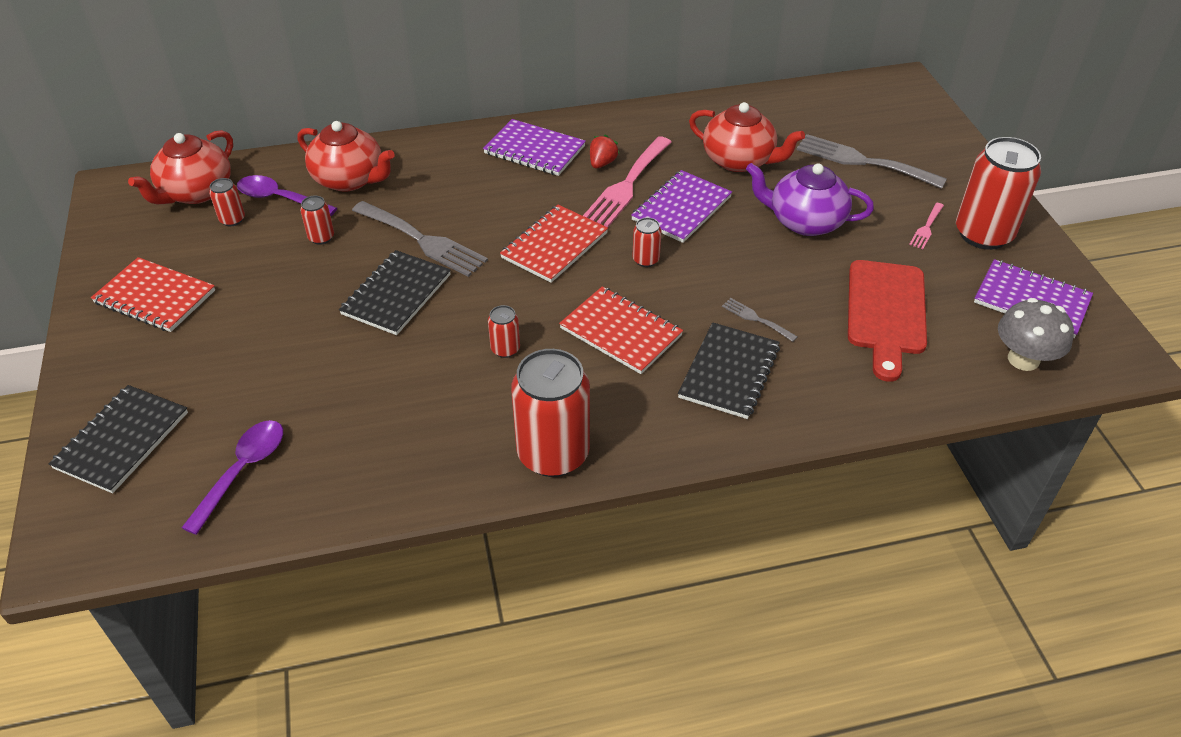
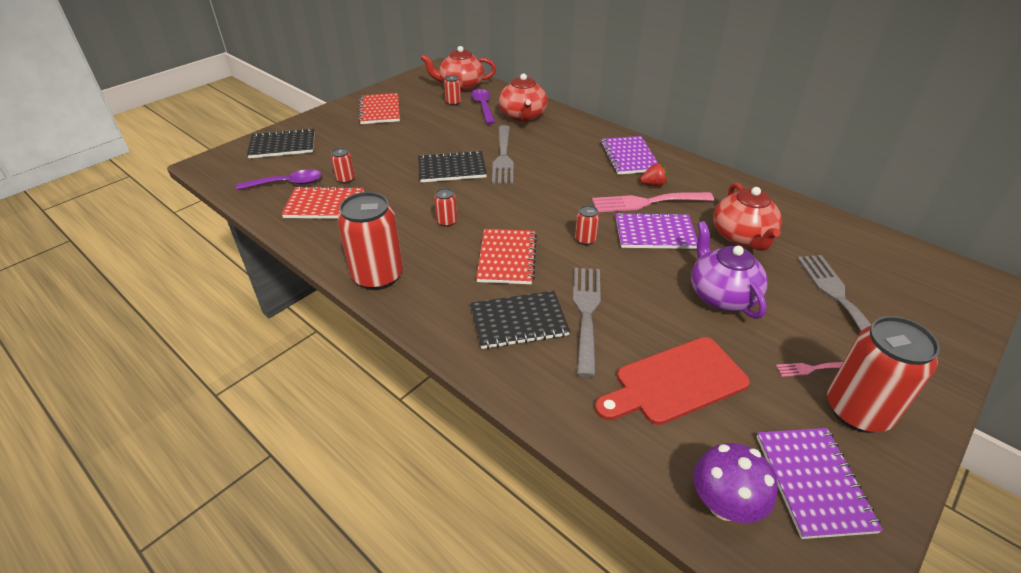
camera: 55 degrees right, 5 degrees down
red can [300,196,334,245] -> red can moved to [331,148,355,184]
red notebook [500,205,608,283] -> red notebook moved to [281,186,364,219]
grey fork [722,298,798,342] -> grey fork [573,268,601,377], size x2.10
grey mushroom [998,298,1074,371] -> purple mushroom [693,443,778,523]

